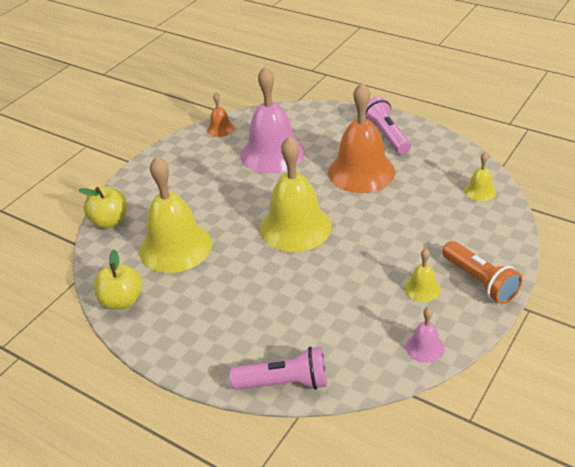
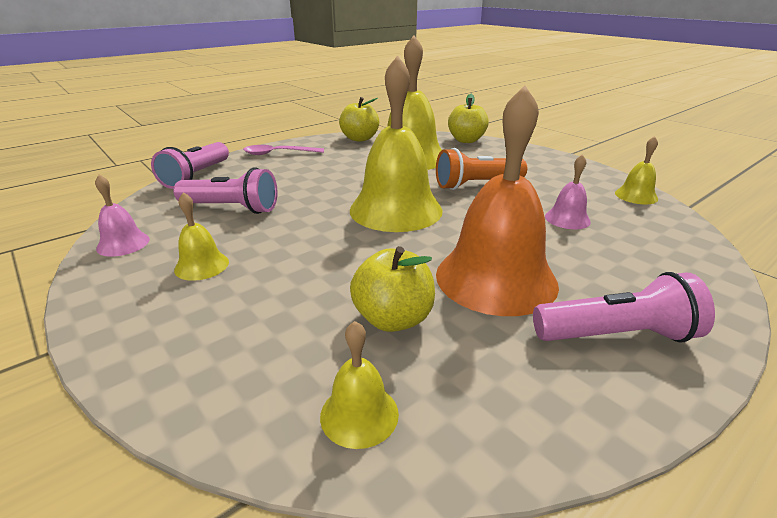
camera: 105 degrees right, 10 degrees down
orange bell [207,92,235,137] -> yellow bell [615,136,658,204]
pink bell [241,66,305,173] -> pink bell [545,154,591,229], size x0.45
orange flashlight [442,241,523,304] -> orange flashlight moved to [436,148,527,190]
none -> pink flashlight [173,167,278,214]
none -> pink spoon [243,145,324,155]
none -> yellow apple [350,246,435,332]

